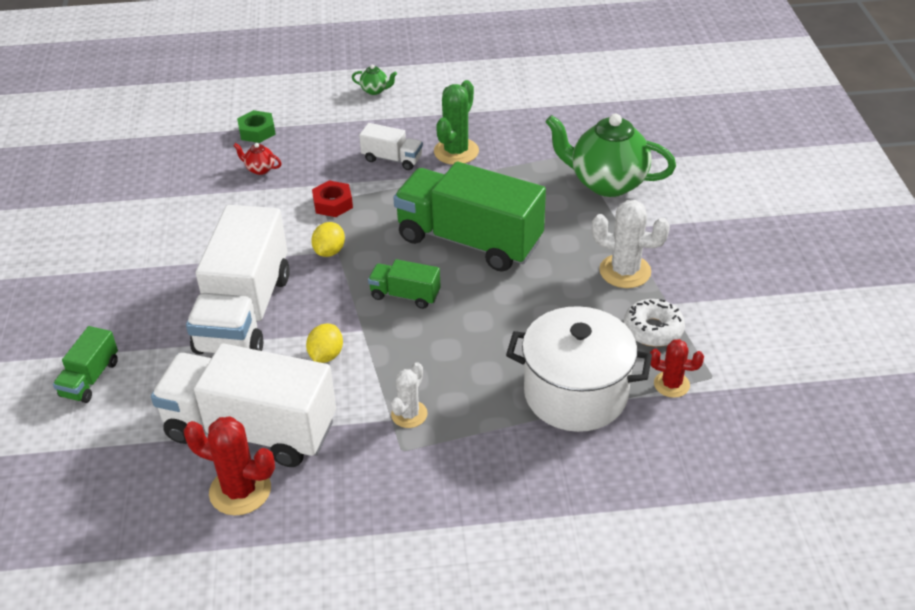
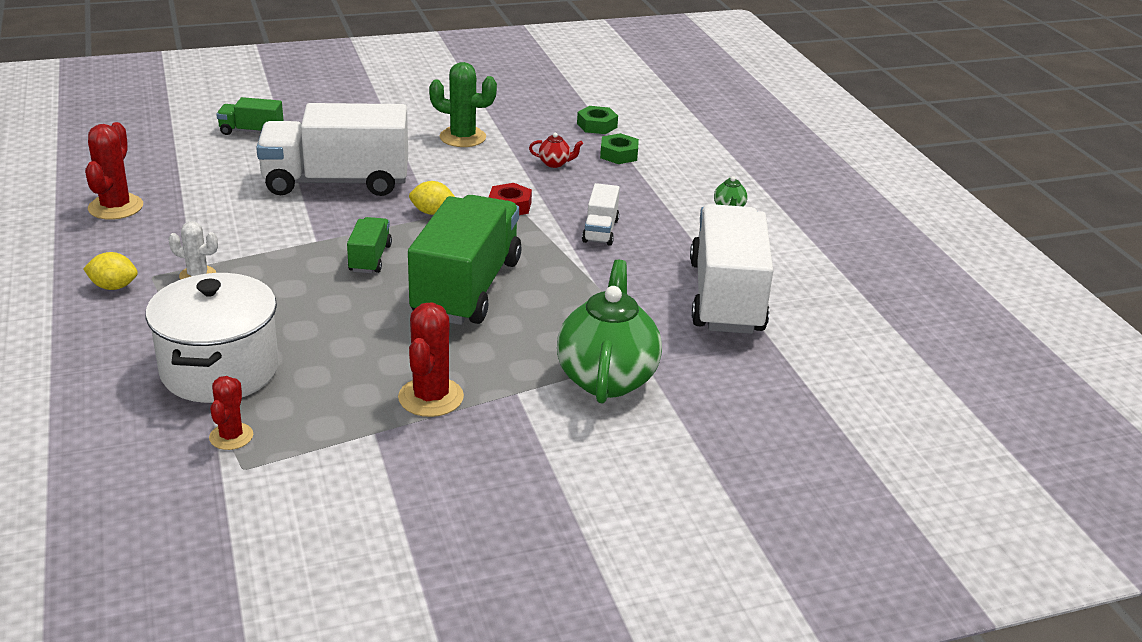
camera: 75 degrees right, 10 degrees down
white truck [151,343,336,467] -> white truck moved to [690,204,773,334]
red teapot [233,143,281,175] -> red teapot turned 90 degrees clockwise [529,133,583,168]
yellow lemon [306,324,343,363] -> yellow lemon moved to [83,252,138,290]
green cactus [434,80,479,165] -> green cactus moved to [429,62,497,147]
white cactus [592,200,670,288] -> red cactus [398,302,464,417]
white donut [624,299,685,347] -> none
none -> green nut [577,106,618,134]

